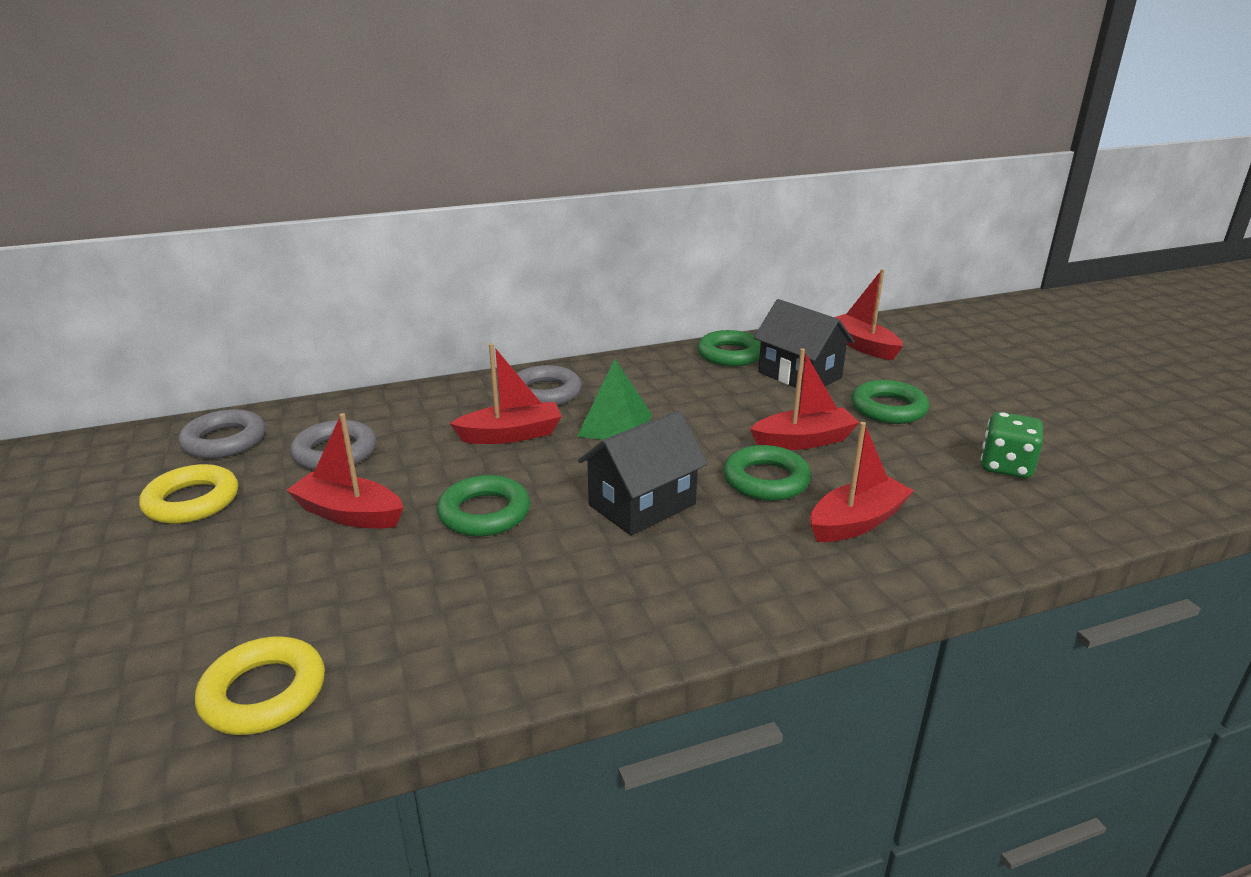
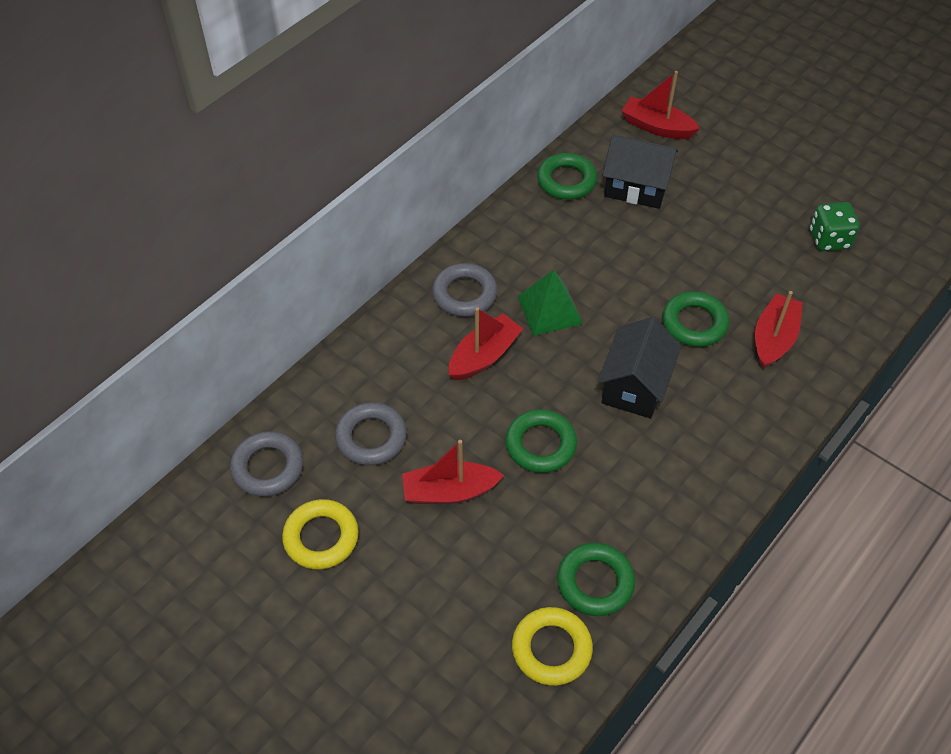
camera: 30 degrees left, 25 degrees up
red boat [750,348,860,450] -> none
green ring [851,380,929,424] -> green ring moved to [557,543,635,616]

